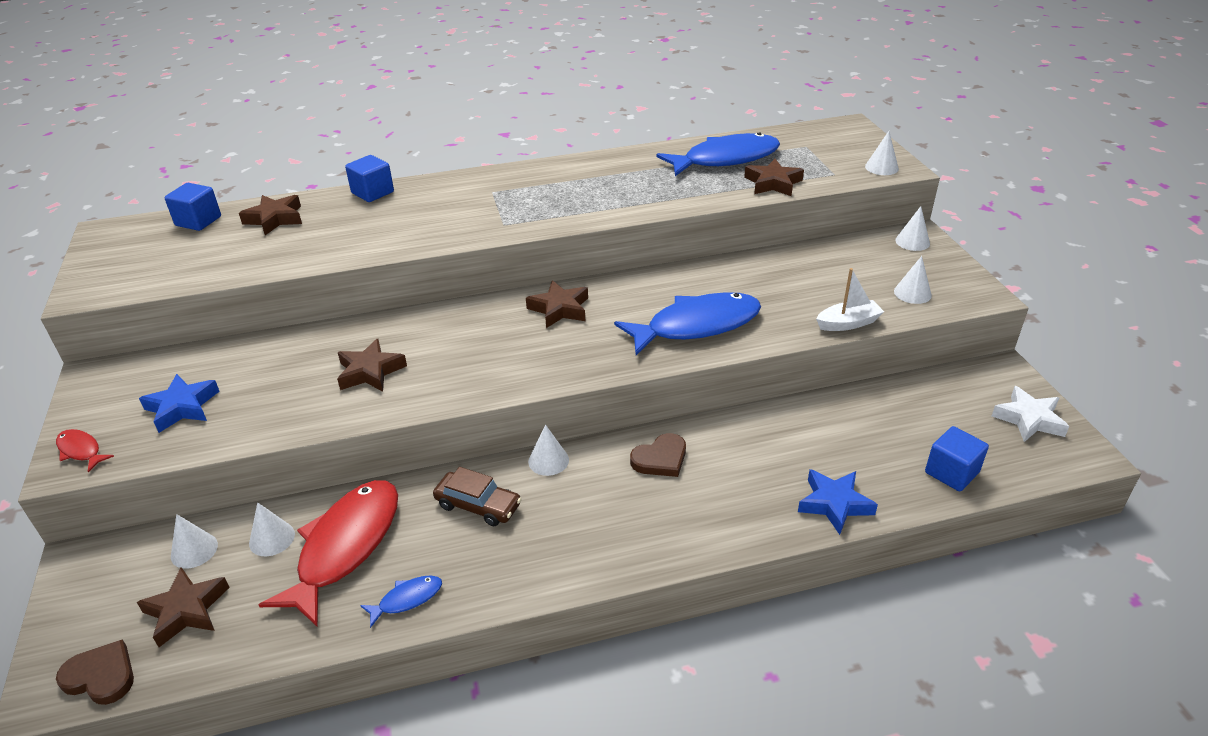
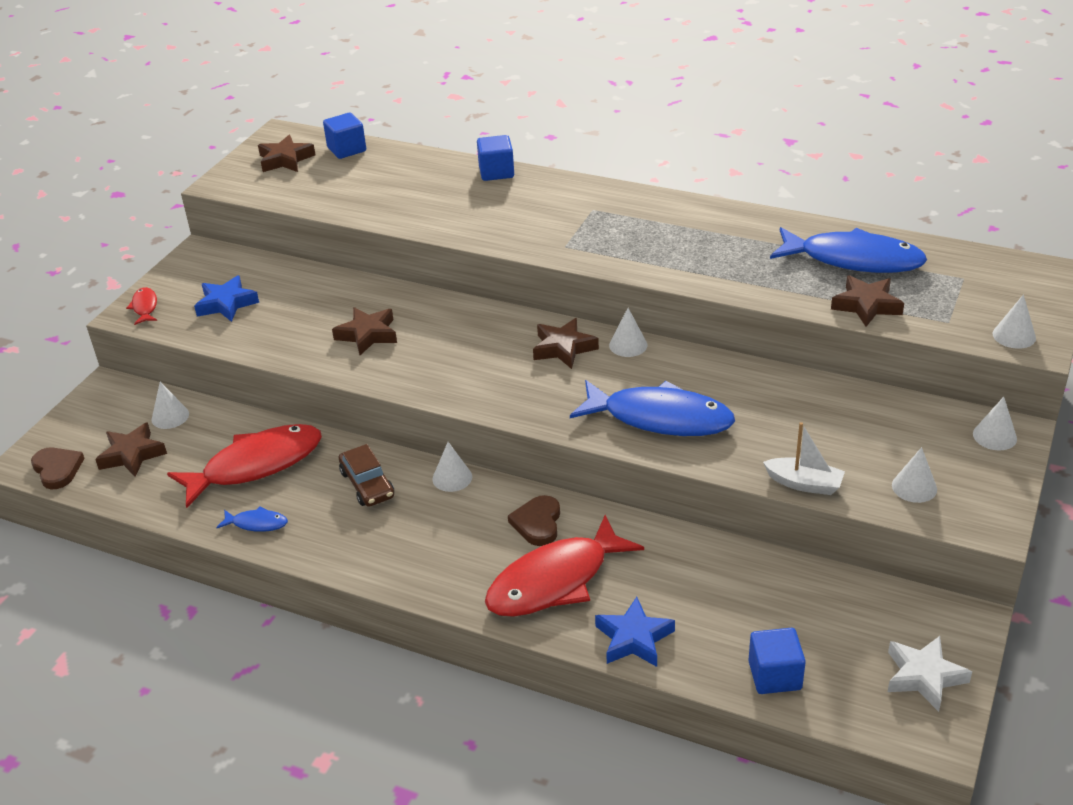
camera: 40 degrees right, 0 degrees up
brown star [239,195,302,235] -> brown star moved to [258,135,315,172]
white cone [249,502,295,556] -> white cone moved to [609,308,647,357]
brown heart [630,433,686,477] -> brown heart turned 90 degrees clockwise [508,495,560,546]
none -> red fish [485,515,644,617]

